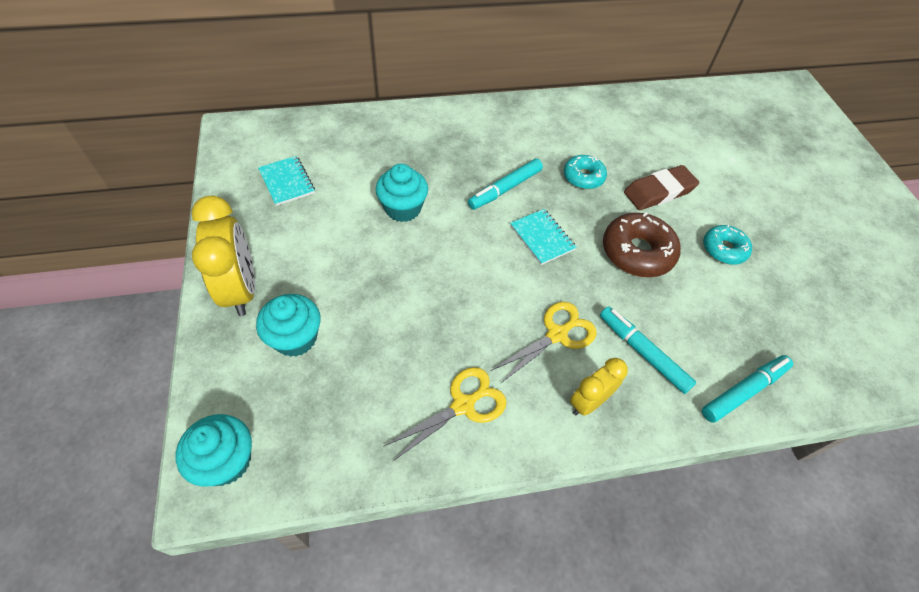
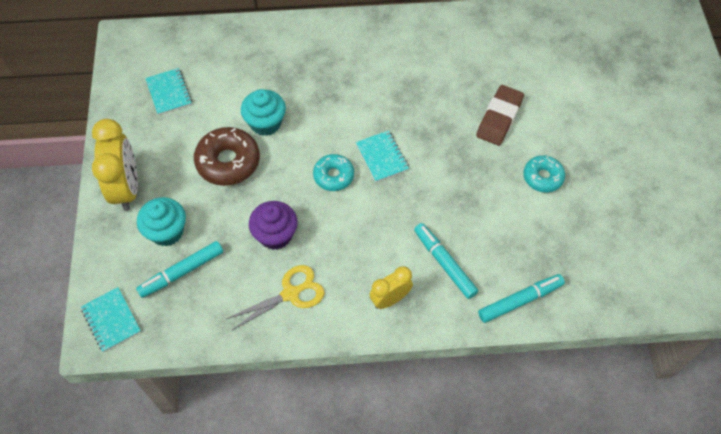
camera: 10 degrees right, 5 degrees up
turquoise cupcake [176,414,252,487] -> turquoise notebook [81,287,141,352]
turquoise marker [468,159,543,210] -> turquoise marker moved to [136,241,223,298]
yellow scissors [491,302,596,383] -> none
turquoise donut [564,155,607,189] -> turquoise donut moved to [313,154,354,191]
brown donut [603,212,681,277] -> brown donut moved to [194,127,260,186]
brown eraser [624,165,699,210] -> brown eraser turned 45 degrees counterclockwise [476,85,524,146]
none -> purple cupcake [249,201,298,250]

